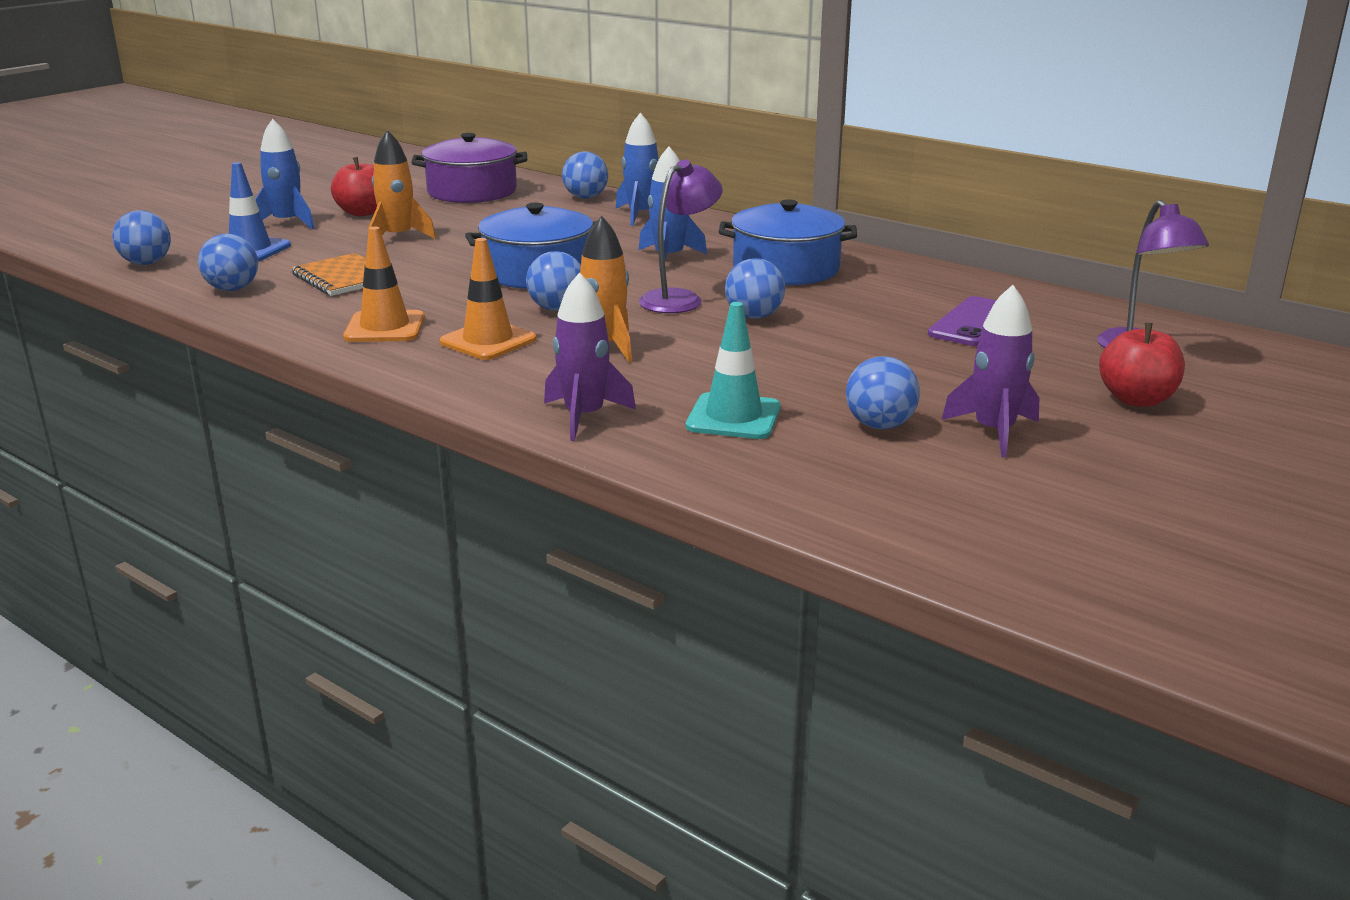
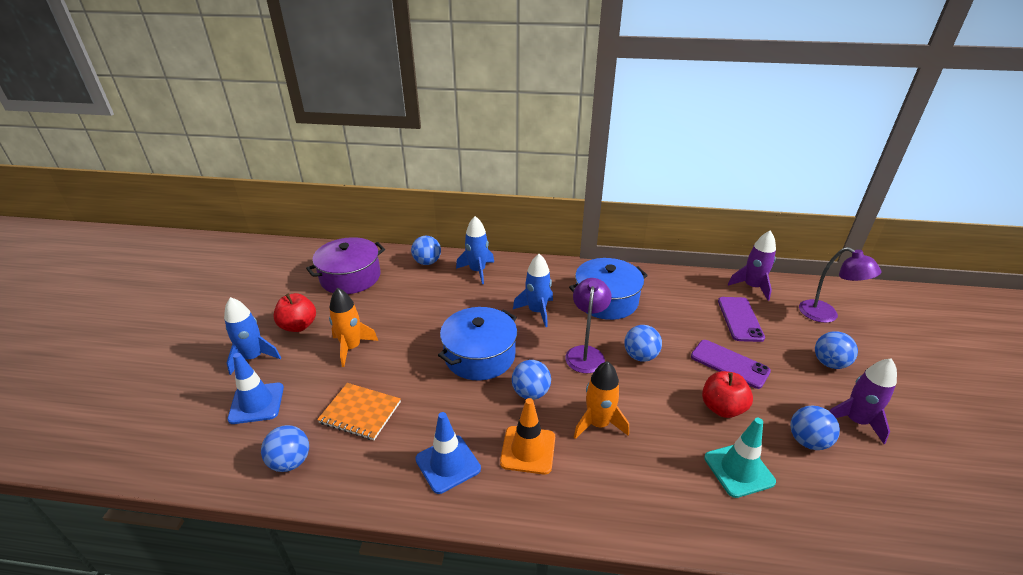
camera: 30 degrees left, 10 degrees up
blue ball [112,210,171,265] -> blue ball moved to [815,331,858,369]
orange traffic cone [343,227,425,342] -> blue traffic cone [415,412,481,494]
purple rocket [544,272,636,441] -> purple rocket moved to [728,231,776,301]
red apple [1099,323,1185,407] -> red apple moved to [702,371,753,418]
none -> purple phone [691,340,771,389]

